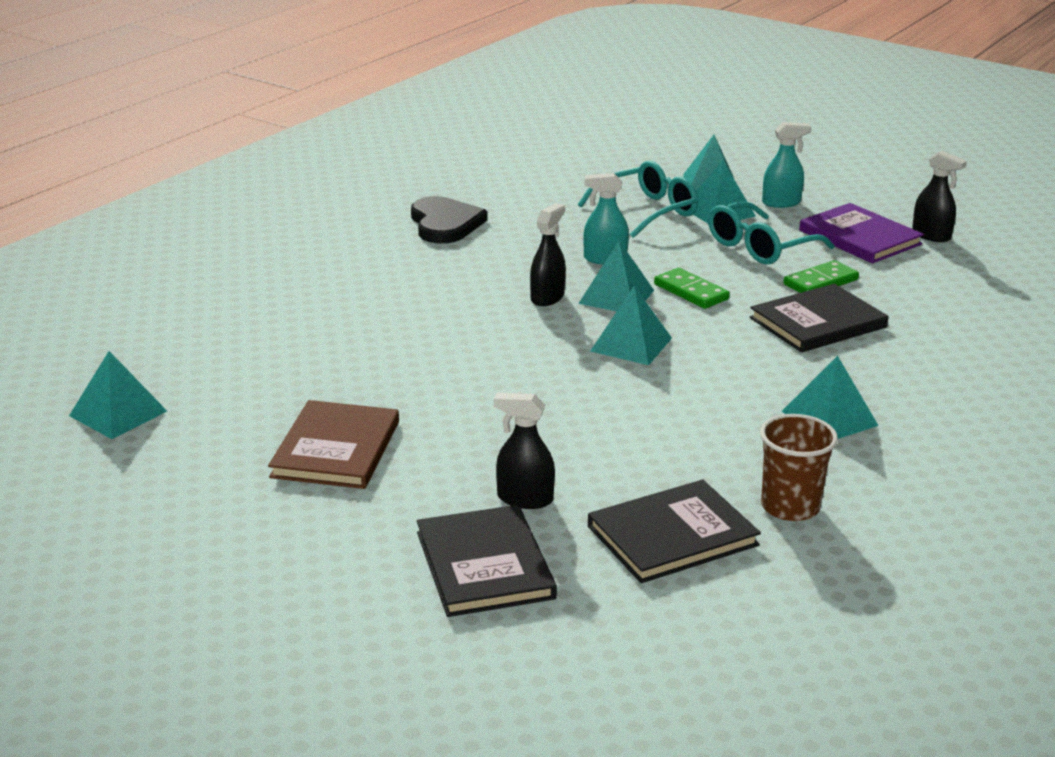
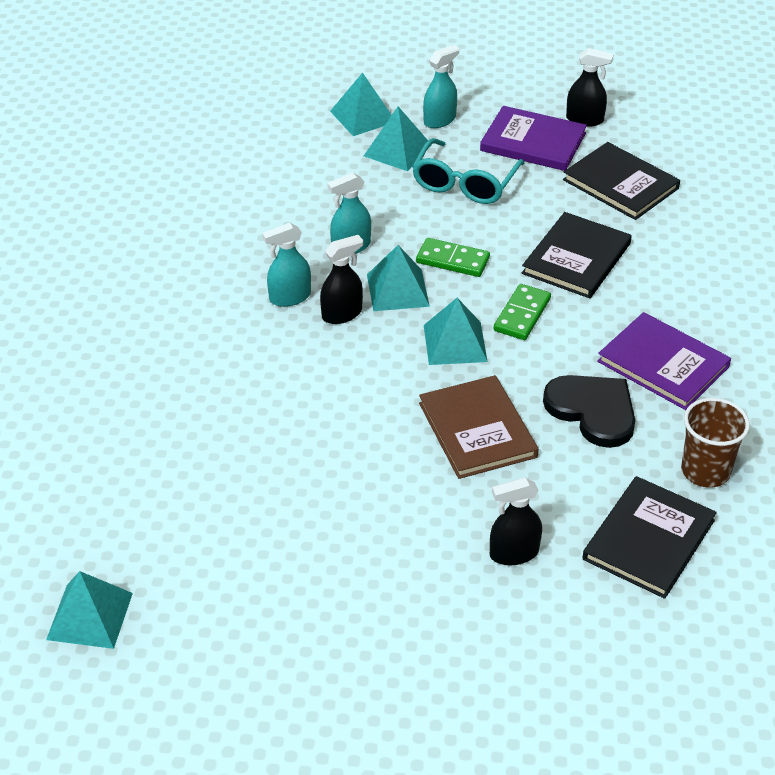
camera: 30 degrees left, 15 degrees up
brown book [268,400,399,489] -> brown book moved to [419,375,539,479]
black heart [411,196,488,243] -> black heart moved to [543,375,635,448]
black book [417,505,557,617] -> black book moved to [563,142,680,220]
black spray bottle [530,203,566,306] -> black spray bottle turned 60 degrees clockwise [320,235,363,324]
turquoise glasses [578,161,698,238] -> none
turquoise pyramid [782,356,879,439] -> purple book [597,312,731,410]
green domino [783,260,859,293] -> green domino moved to [494,284,551,340]
none -> turquoise spray bottle [262,223,311,307]

